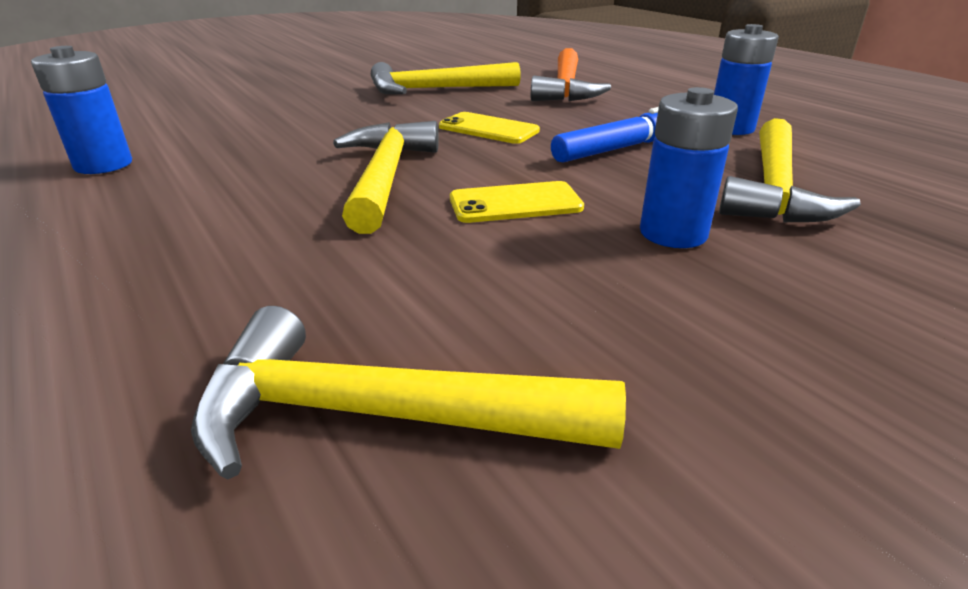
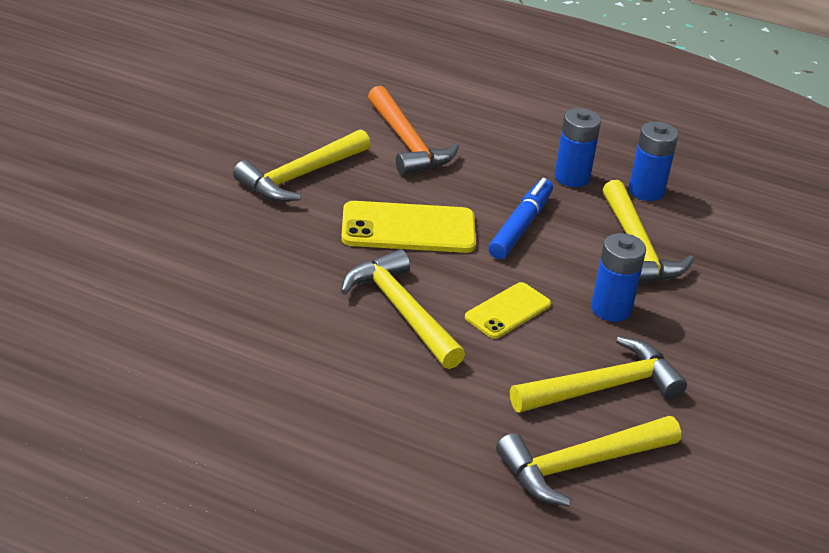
camera: 35 degrees left, 5 degrees up
blue battery [31,46,132,174] -> blue battery moved to [629,121,678,201]
yellow phone [439,112,540,144] -> yellow phone [341,201,476,253], size x1.64
none -> yellow hammer [510,336,687,413]

